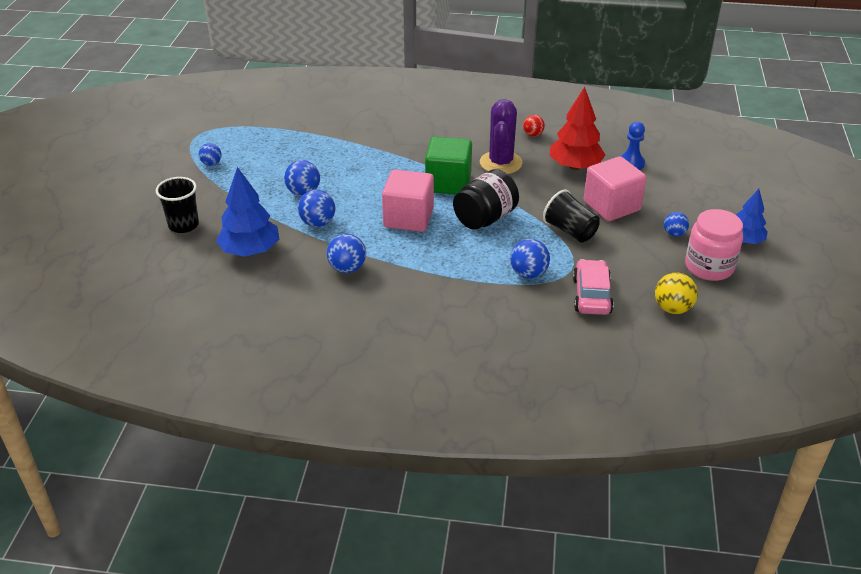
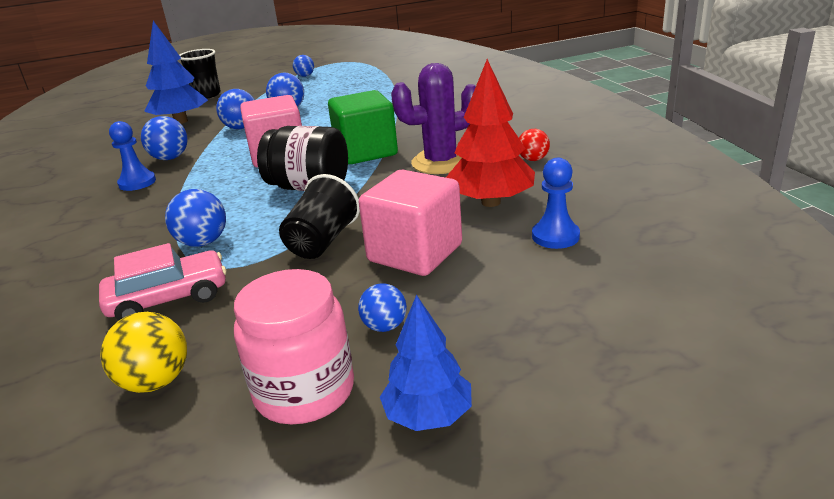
camera: 65 degrees right, 10 degrees down
none -> blue pawn [109,121,156,191]

